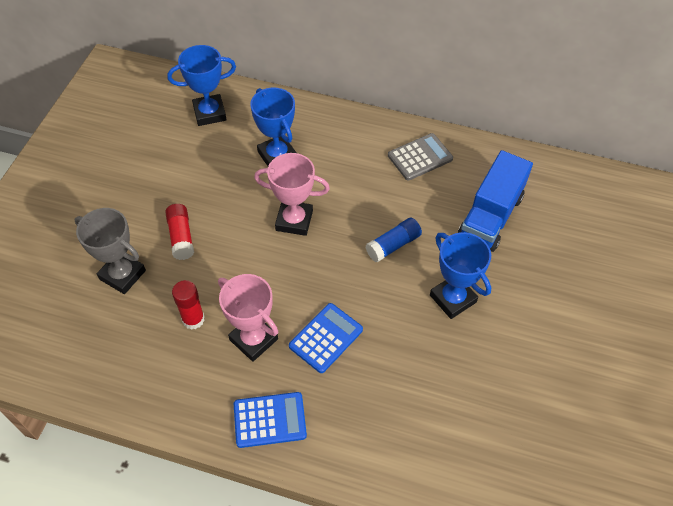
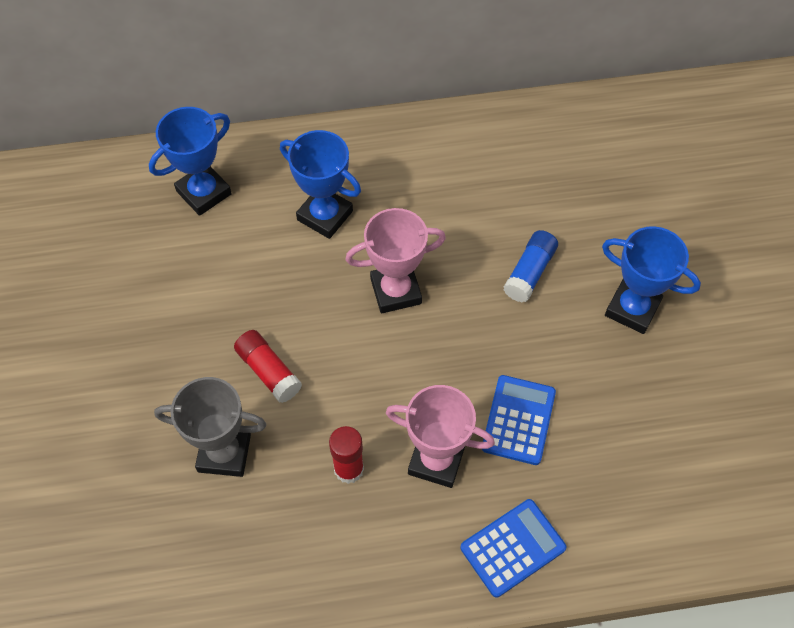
camera: 25 degrees left, 5 degrees up
grey calculator [388,133,453,181] -> none
blue truck [458,150,533,252] -> none

